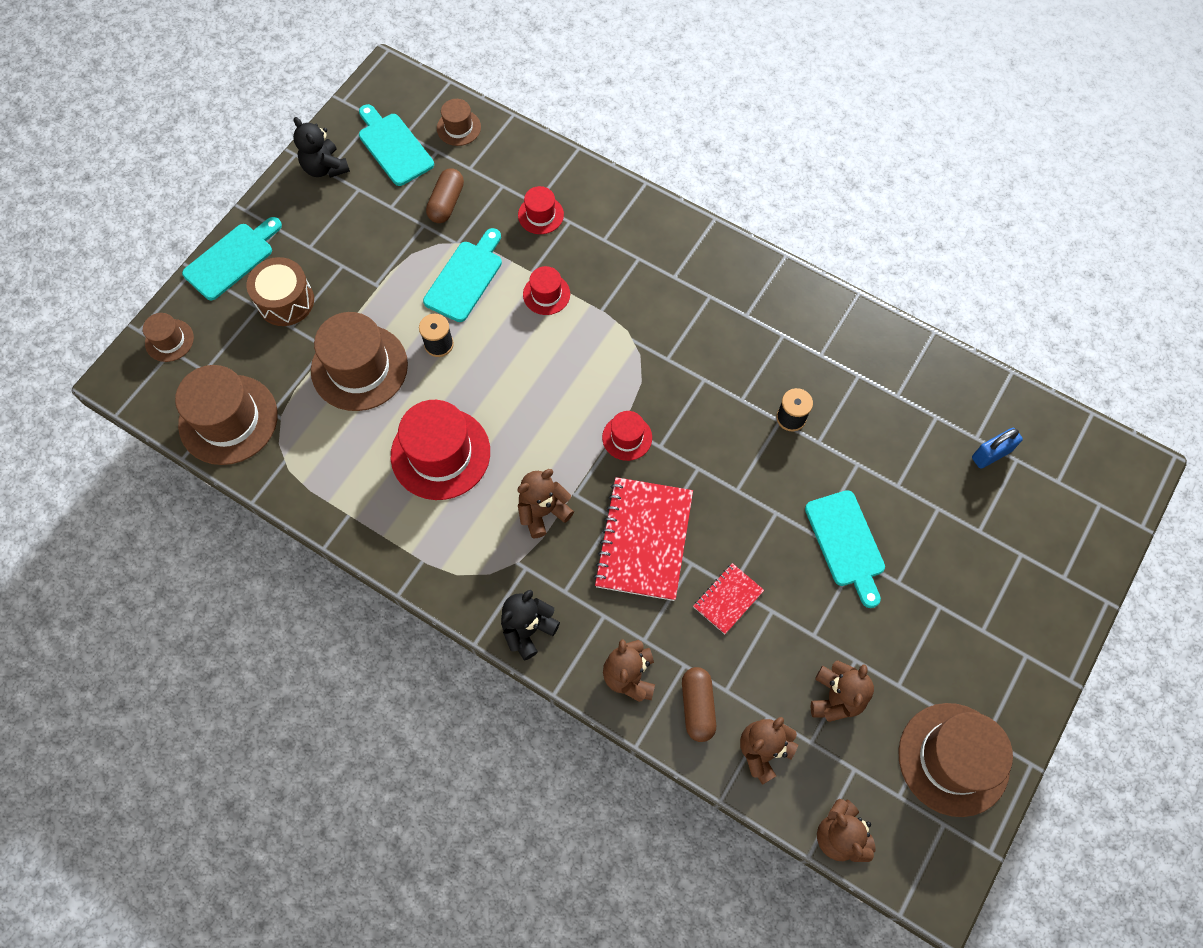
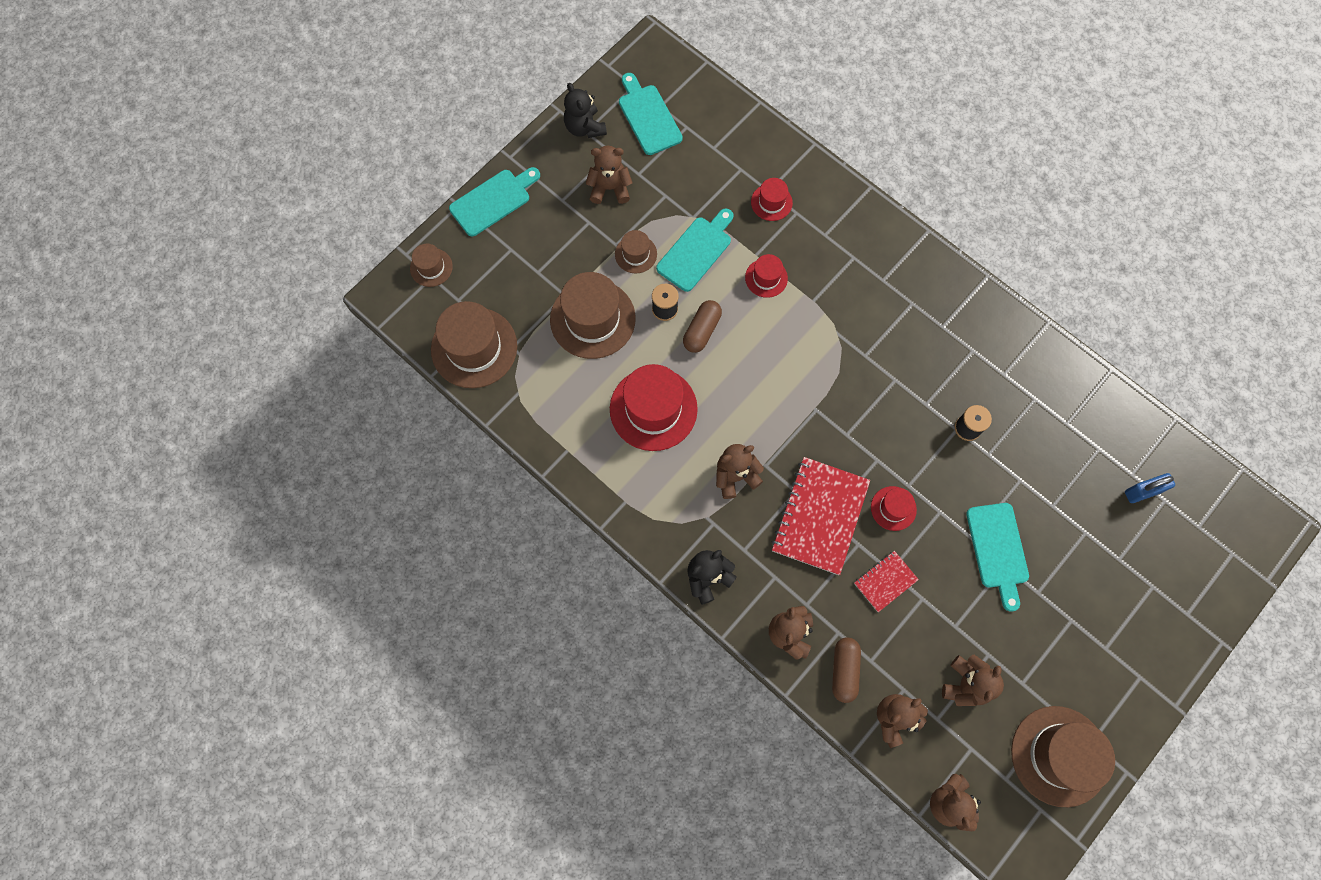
camera: 10 degrees right, 5 degrees up
brown drum [247,257,314,326] -> none
brown capsule [426,168,464,223] -> brown capsule moved to [683,300,722,353]
brown hat [437,99,481,146] -> brown hat moved to [615,230,657,274]
red hat [602,411,652,461] -> red hat moved to [871,486,917,531]
none -> brown teddy bear [586,145,633,204]

